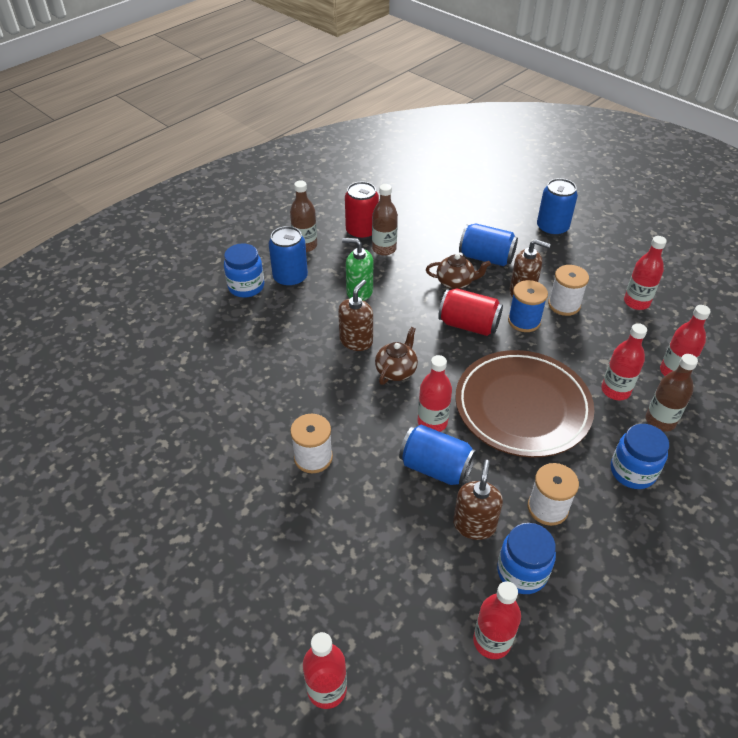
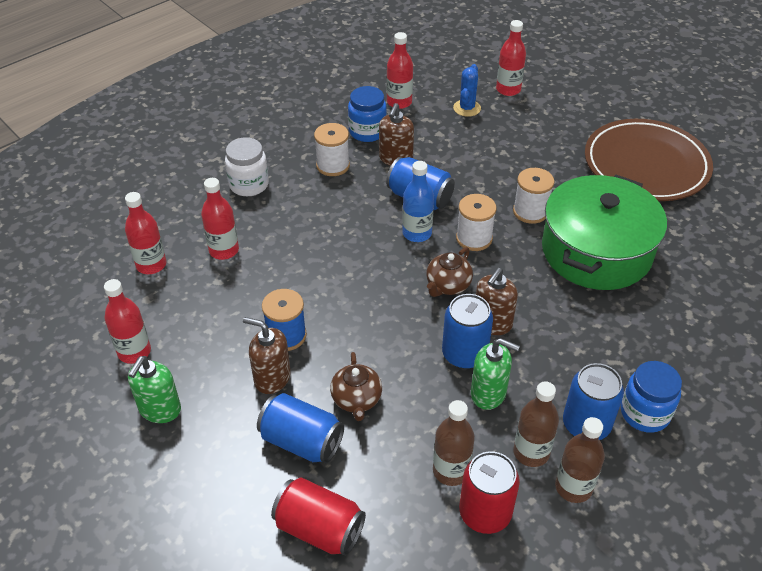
camera: 175 degrees left, 0 degrees up
red bottle [418,355,452,432] -> blue bottle [402,161,434,242]
brown teapot [426,254,491,289] -> brown teapot turned 105 degrees counterclockwise [330,352,382,421]
red can [438,289,503,336] -> red can moved to [271,477,366,556]
brown plate [455,350,595,458] -> brown plate moved to [585,119,713,201]
blue can [537,178,578,236] -> blue can moved to [442,294,493,369]
white spool [548,265,589,316] -> white spool moved to [456,194,497,251]
blue jar [611,424,669,489] -> white jar [225,137,269,196]
brown bottle [646,354,698,432] -> brown bottle moved to [513,381,559,467]
none -> green soap dispenser [128,356,181,423]
none -> blue cactus [453,64,481,117]
none -> green pot [542,175,667,290]

